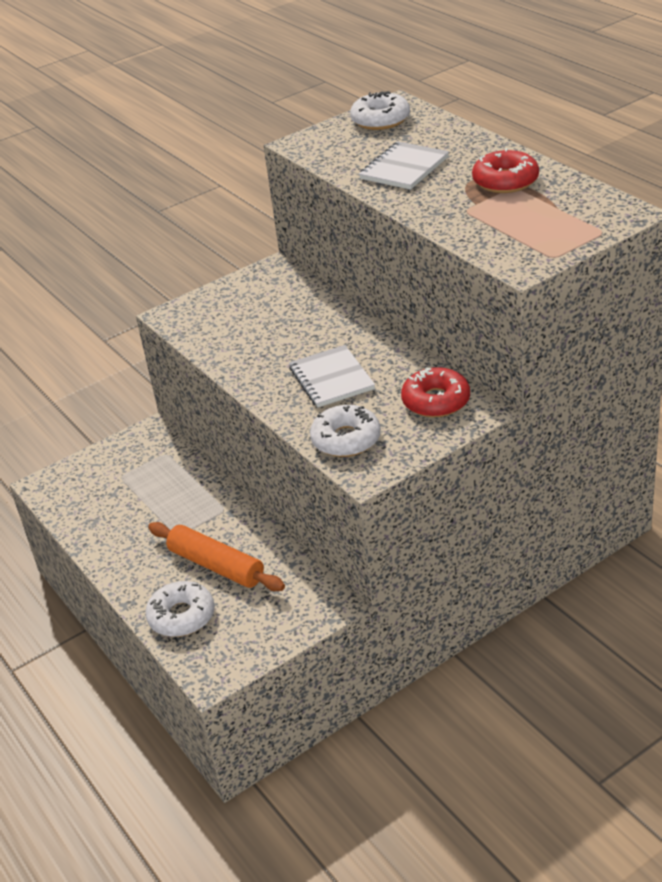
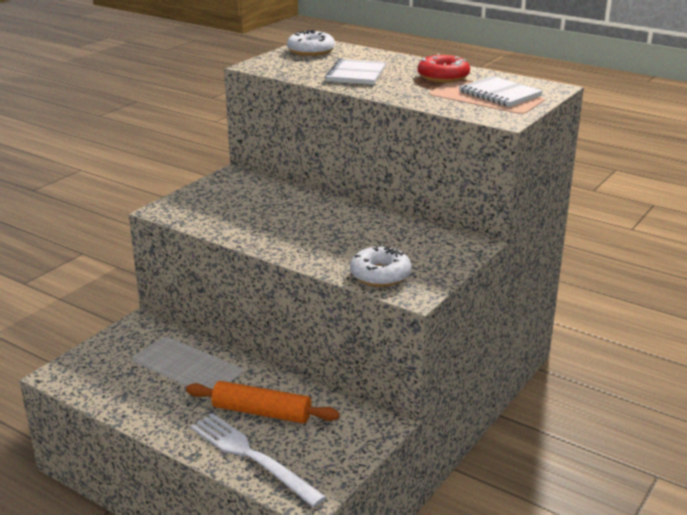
camera: 25 degrees left, 10 degrees down
white donut [145,581,215,637] -> white fork [190,413,326,507]
white notebook [289,345,375,408] -> white notebook moved to [459,76,543,107]
red donut [401,367,470,418] -> none

